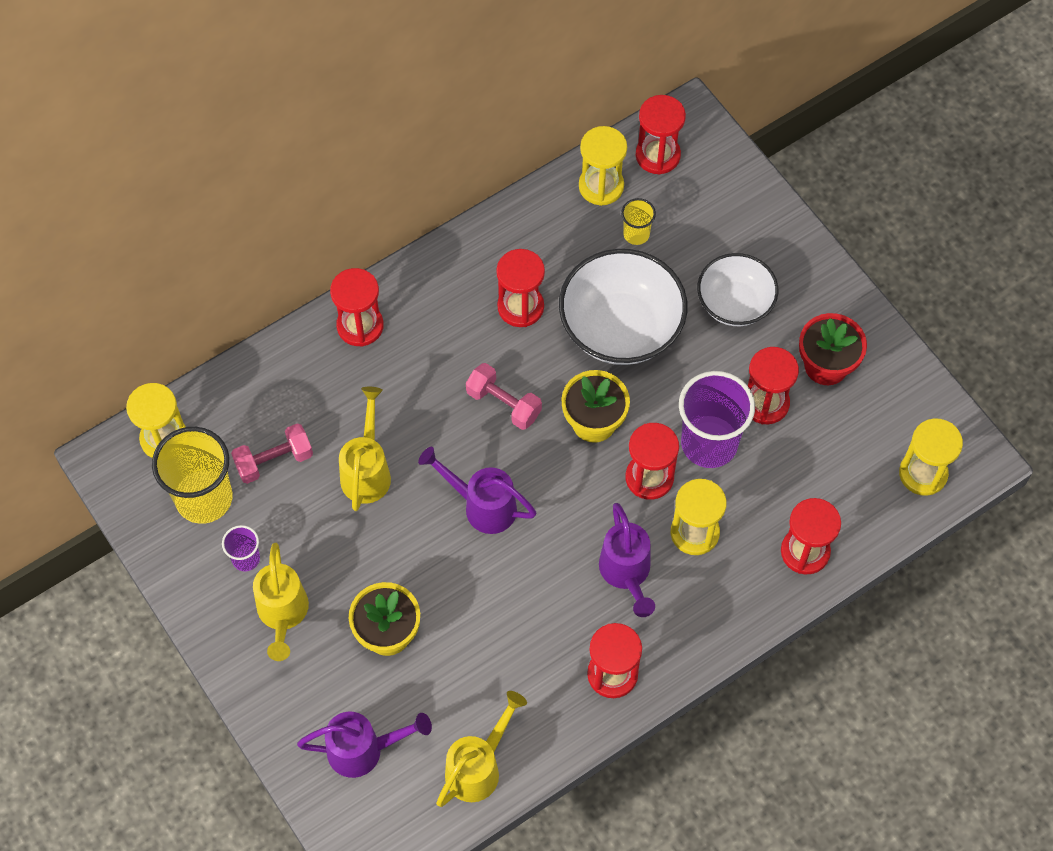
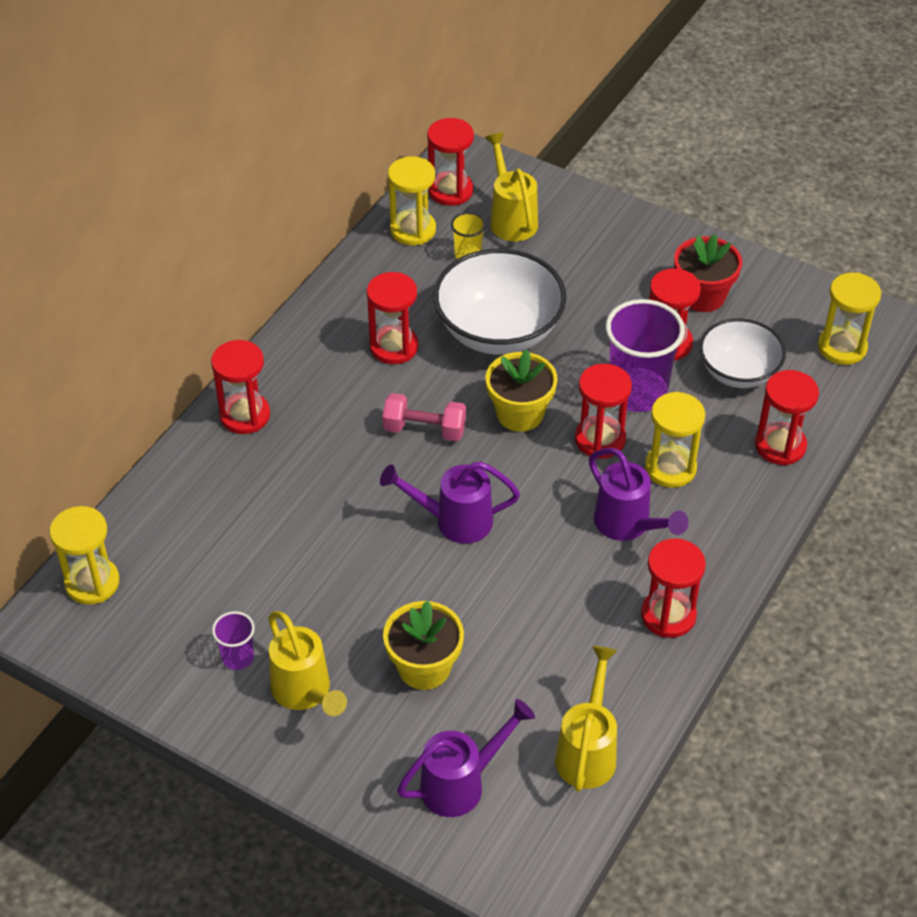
camera: 25 degrees left, 15 degrees down
yellow cup [152,427,233,524] -> none
pink dumbbell [231,423,313,484] -> none
yellow watering can [339,387,391,511] -> yellow watering can moved to [485,132,538,241]
white bowl [697,253,778,326] -> white bowl moved to [699,318,786,388]

